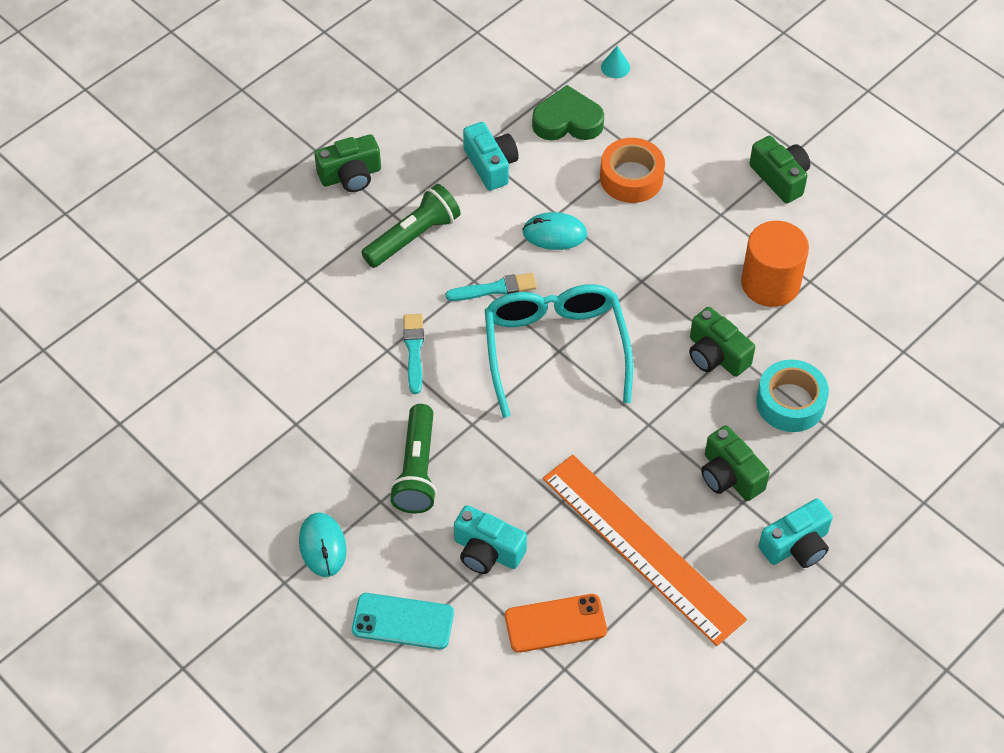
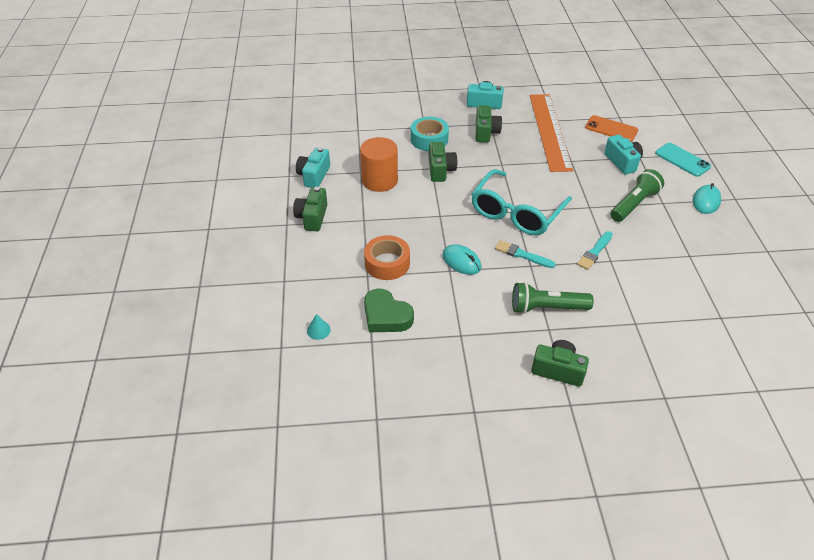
camera: 140 degrees left, 10 degrees down
turquoise camera [463,122,519,191] -> turquoise camera moved to [296,147,330,188]

